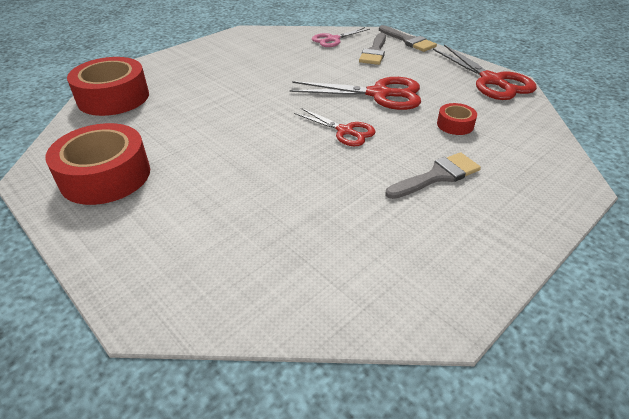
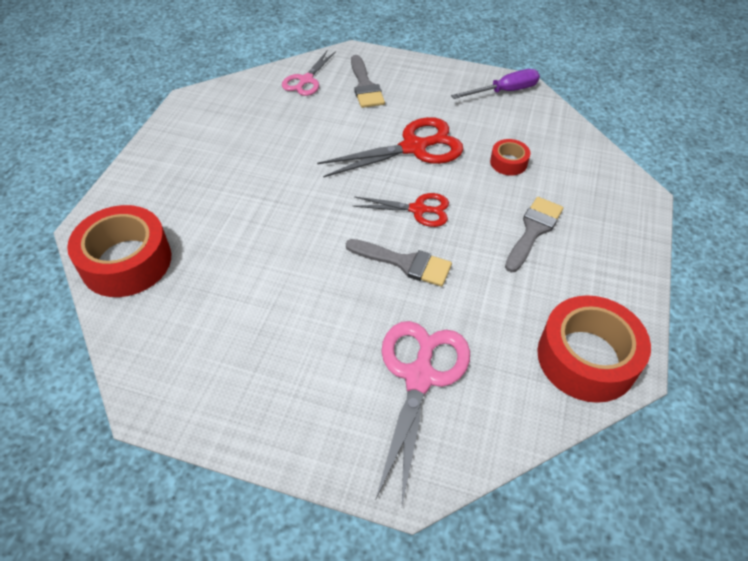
camera: 30 degrees left, 10 degrees up
red tape [45,123,150,205] -> red tape moved to [537,295,651,403]
grey brush [379,25,437,52] -> grey brush moved to [346,239,452,287]
red scissors [433,45,537,100] -> purple screwdriver [451,69,540,99]
none -> pink scissors [375,321,470,505]

